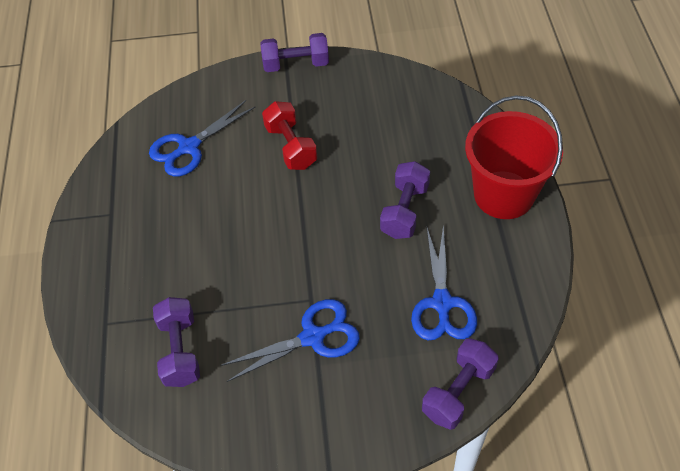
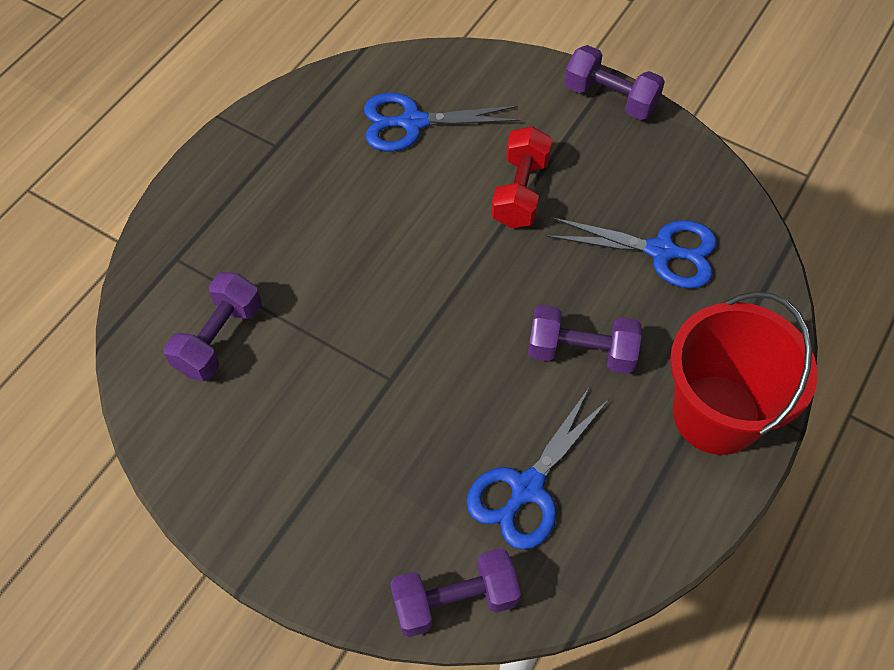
camera: 35 degrees right, 5 degrees up
blue scissors [220,299,360,382] -> blue scissors moved to [546,217,717,288]
purple dumbbell [380,161,430,239] -> purple dumbbell turned 45 degrees clockwise [528,305,642,374]

